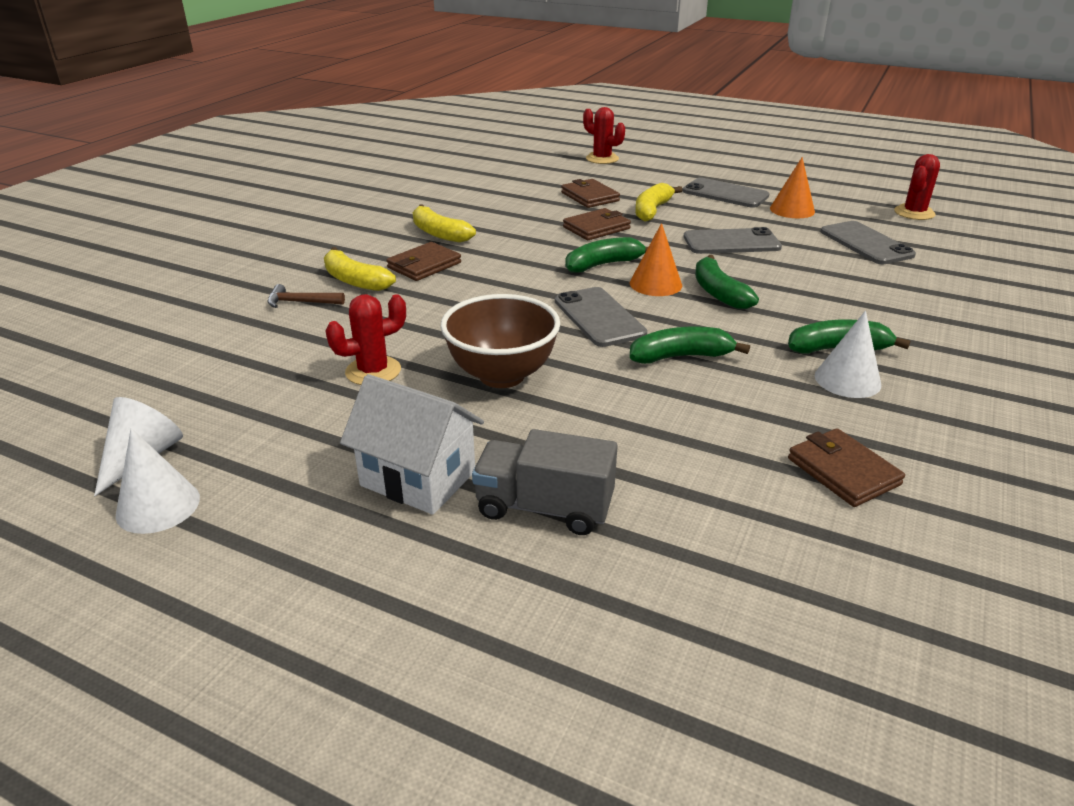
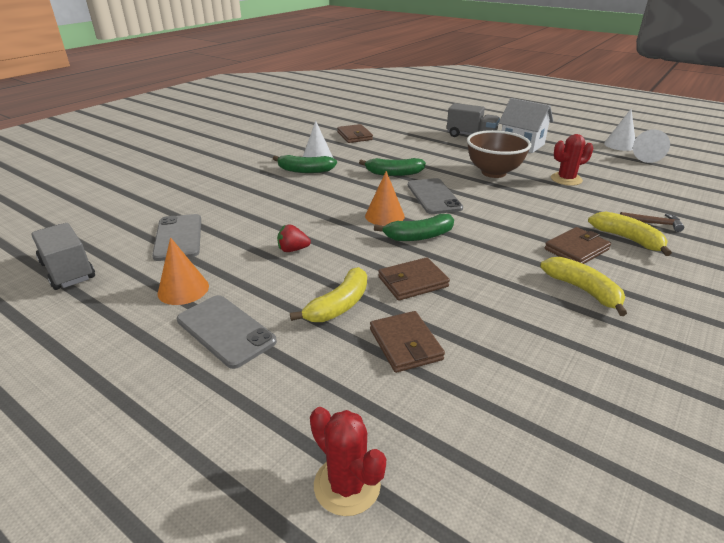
camera: 170 degrees left, 0 degrees up
grey phone [684,227,782,254] -> red strawberry [277,224,311,252]
green banana [695,255,759,309] -> none
red cactus [894,154,940,220] -> grey truck [31,223,95,290]

